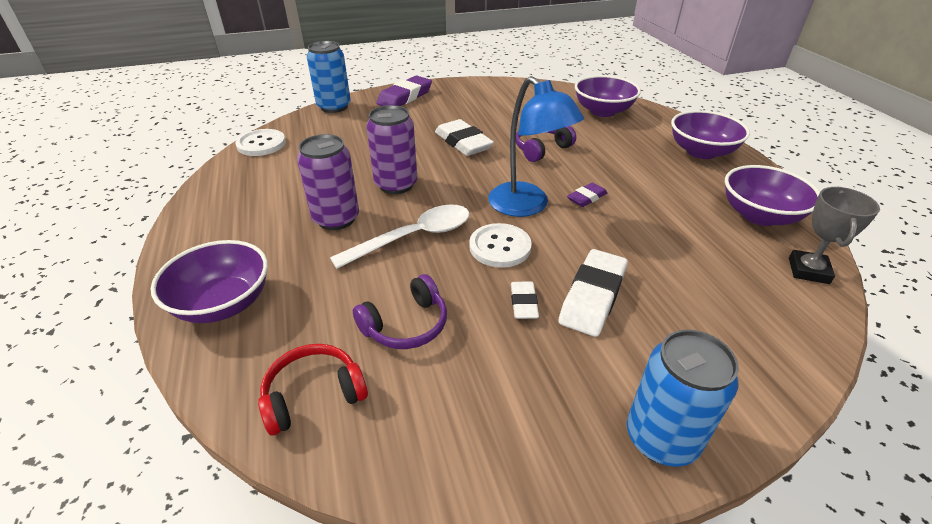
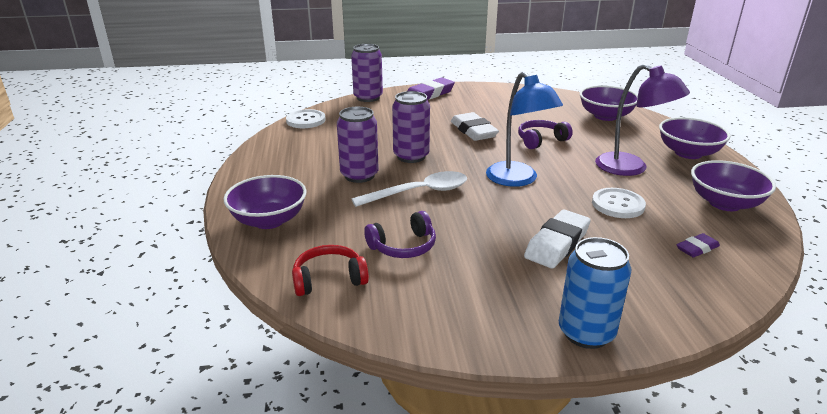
camera: 10 degrees right, 10 degrees down
blue can [307,41,351,113] -> purple can [351,44,383,102]
white button [469,223,532,268] -> white button moved to [592,188,646,218]
white eraser [511,282,539,319] -> none
purple eraser [567,183,607,207] -> purple eraser moved to [676,233,720,258]
grey trophy [789,187,880,284] -> none
none -> purple lamp [595,64,690,176]

